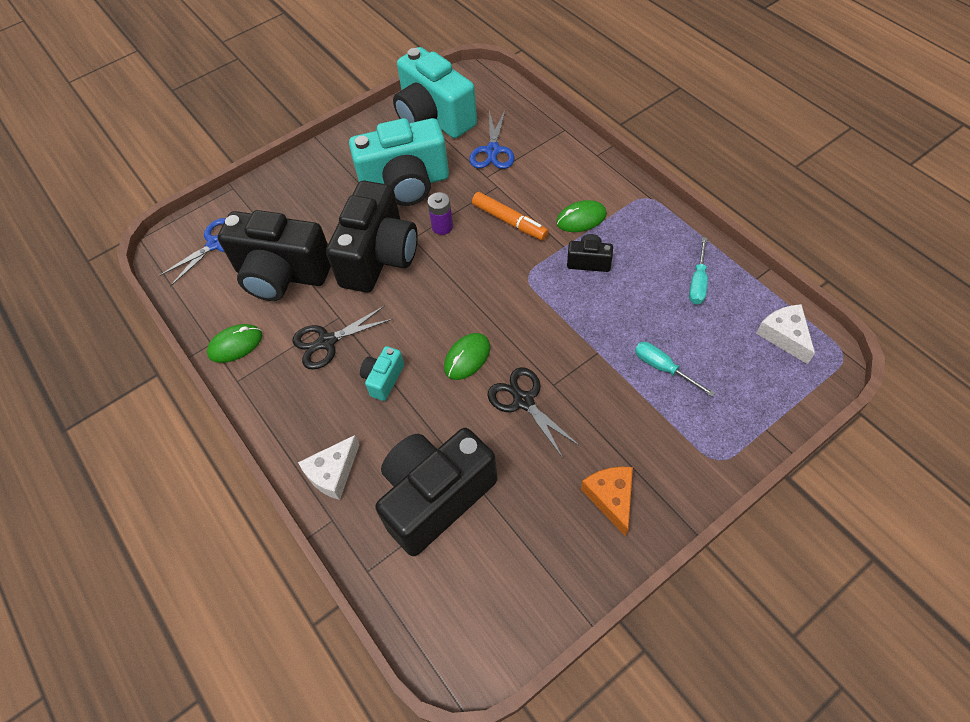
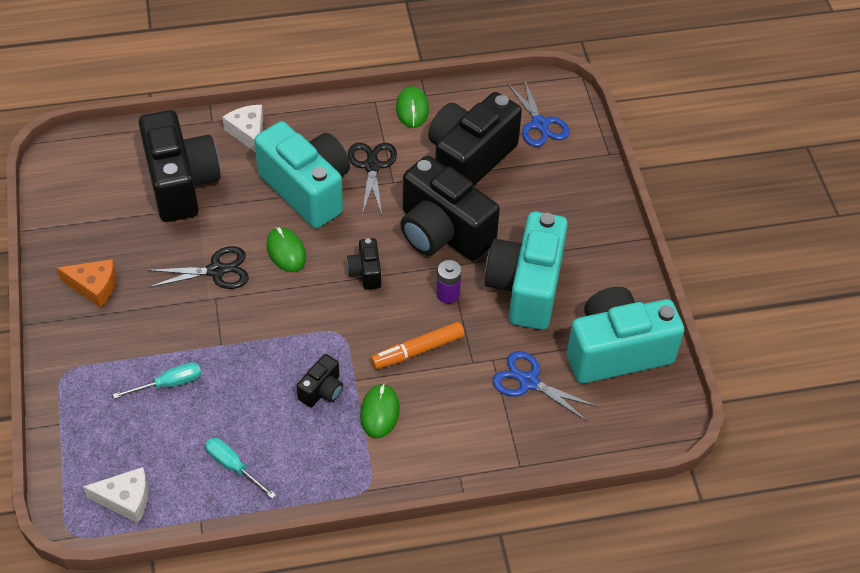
camera: 110 degrees right, 5 degrees down
turquoise camera [360,346,404,401] -> turquoise camera [254,121,350,228], size x2.25
none -> black camera [347,238,381,289]

